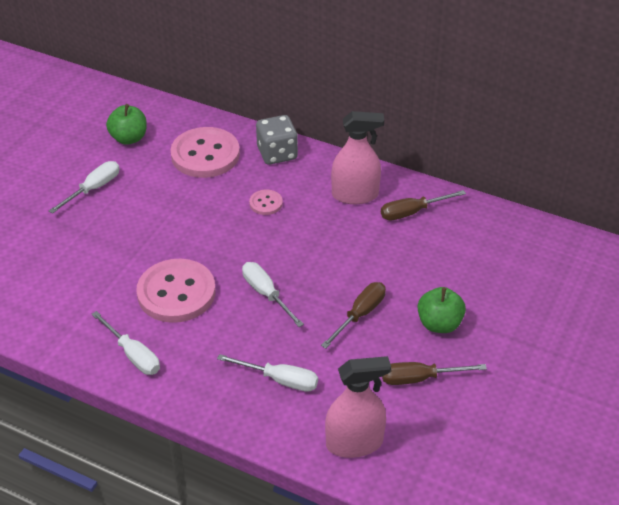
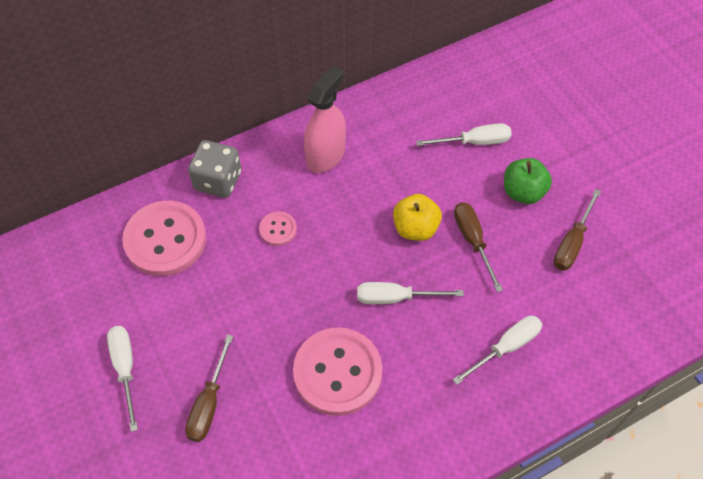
camera: 55 degrees left, 15 degrees up
white screwdriver [91,311,160,375] -> white screwdriver moved to [416,123,512,146]
green apple [106,104,147,145] -> none
pink spray bottle [325,356,391,458] -> none
brown screwdriver [381,190,466,220] -> brown screwdriver moved to [185,334,233,442]
none -> yellow apple [393,194,442,241]

